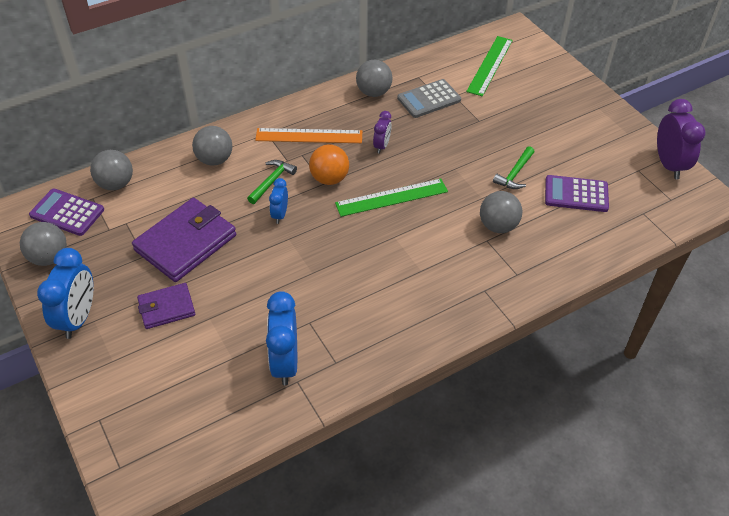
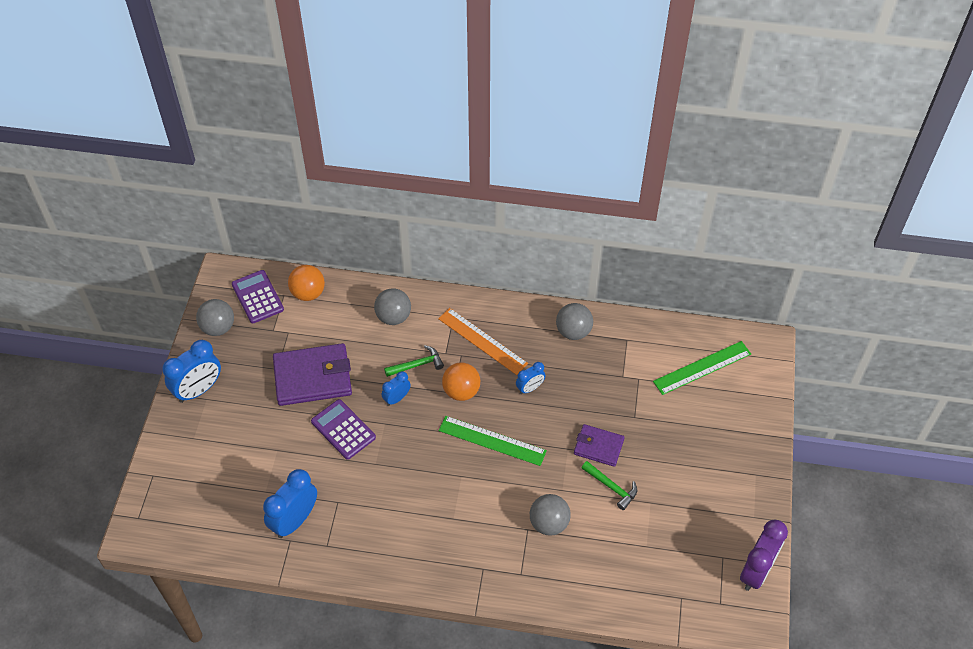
camera: 40 degrees right, 5 degrees up
grey ball [90,150,133,190] -> orange ball [288,265,325,301]
purple wallet [137,283,195,329] -> purple wallet moved to [574,424,625,467]
purple clock [373,111,392,154] -> blue clock [516,362,545,394]
grey calculator [397,79,461,118] -> none
green hammer [493,146,535,189] -> green hammer turned 120 degrees counterclockwise [582,461,637,510]
purple calculator [545,175,609,212] -> purple calculator moved to [311,399,376,460]

